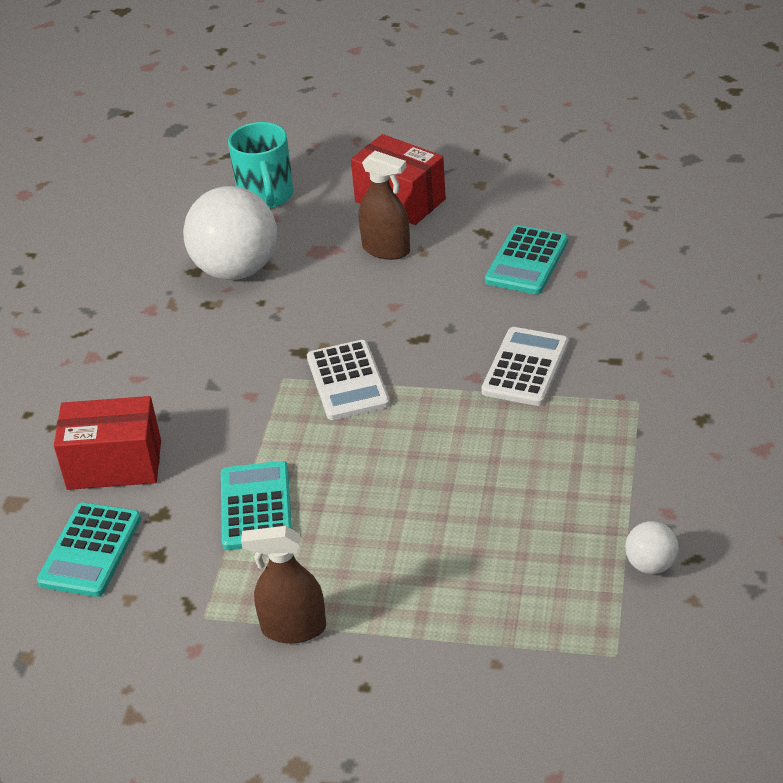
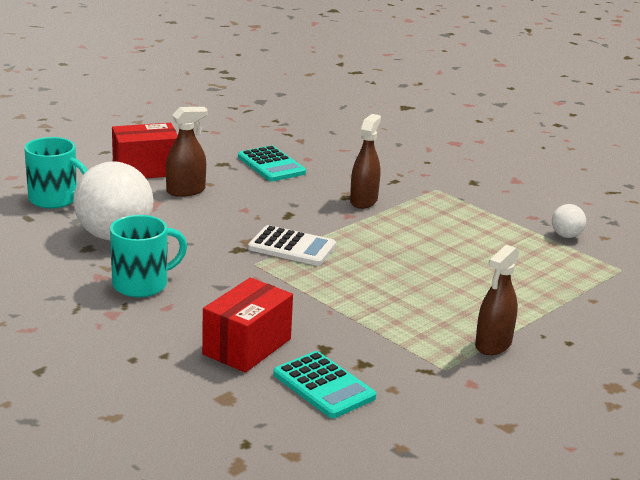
camera: 60 degrees left, 15 degrees down
turquoise calculator [221,461,292,550] -> none
white calculator [481,327,569,406] -> brown spray bottle [350,114,381,209]
none -> turquoise mug [110,215,187,297]

